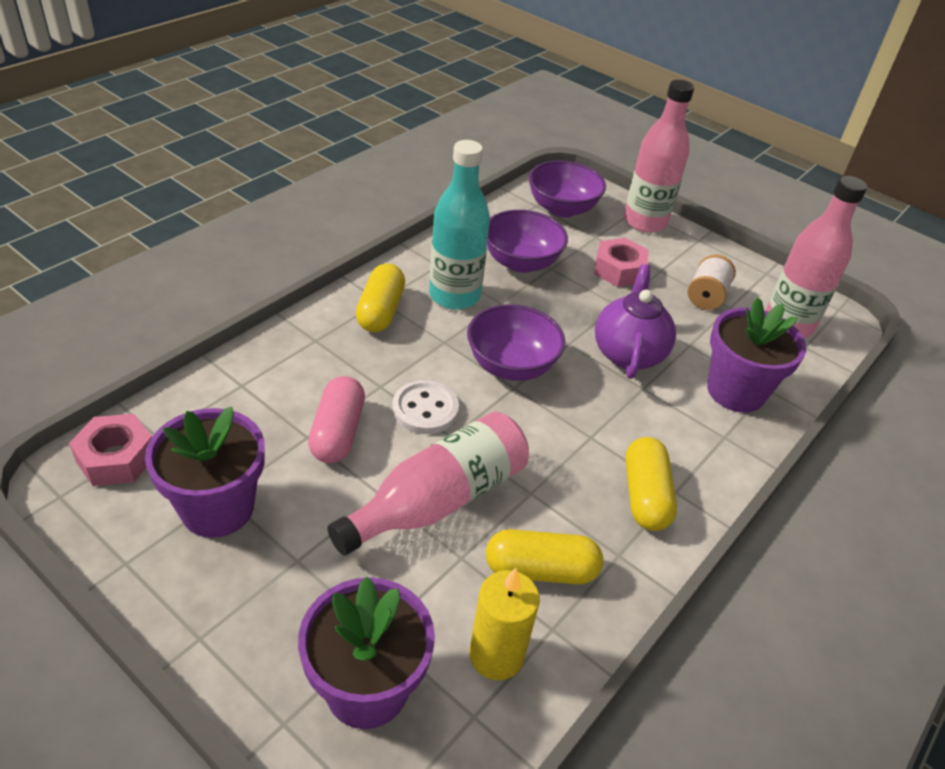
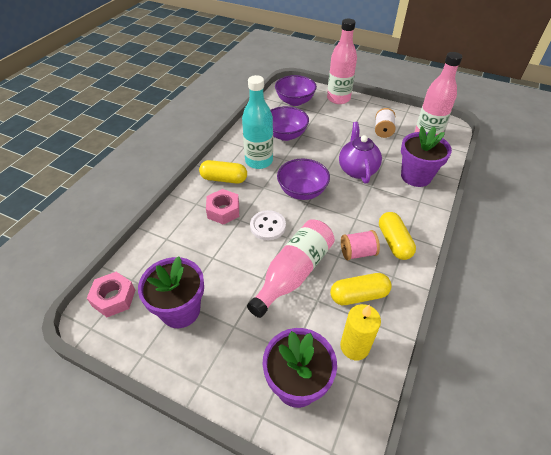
camera: 10 degrees left, 5 degrees up
pink capsule [308,376,365,463] -> none
yellow capsule [356,263,405,332] -> yellow capsule turned 75 degrees counterclockwise [199,160,247,184]
pink nut [594,238,649,287] -> pink nut moved to [206,189,239,225]
none -> pink spool [341,230,380,260]

